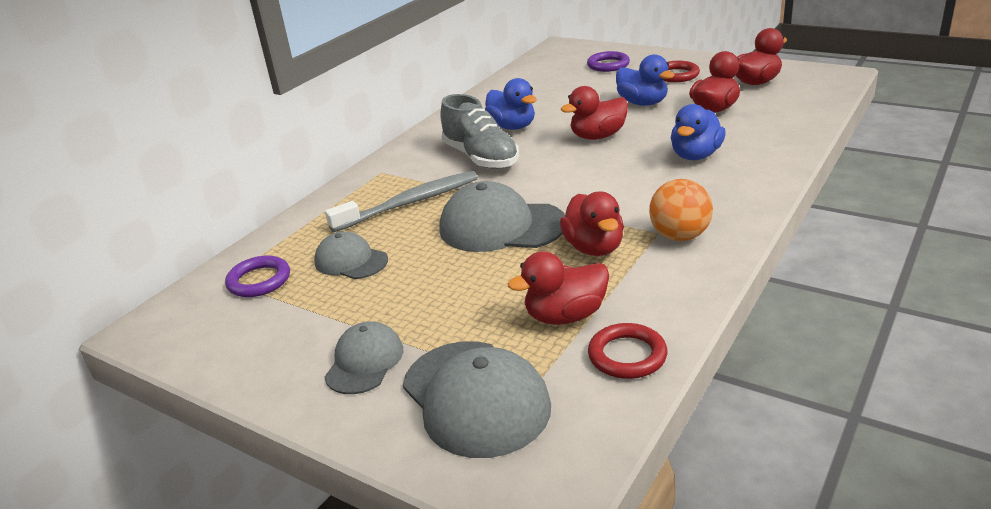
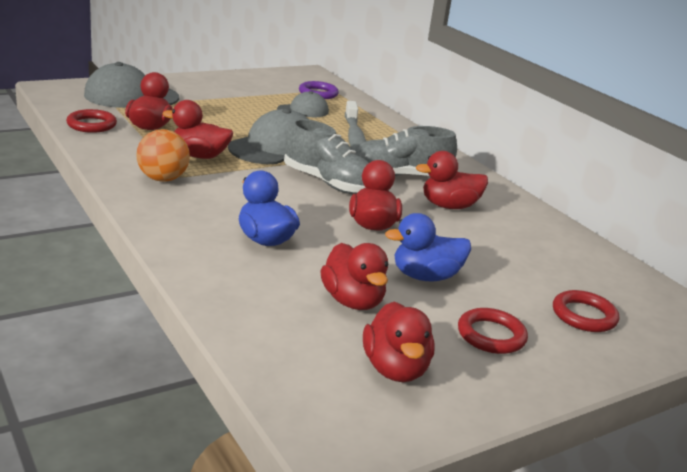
camera: 110 degrees right, 5 degrees down
grey cap [325,321,403,394] -> none
blue duck [485,78,537,130] -> red duck [416,151,488,209]
purple ring [587,51,630,72] -> red ring [553,290,619,332]
none -> grey shoe [284,119,369,194]

